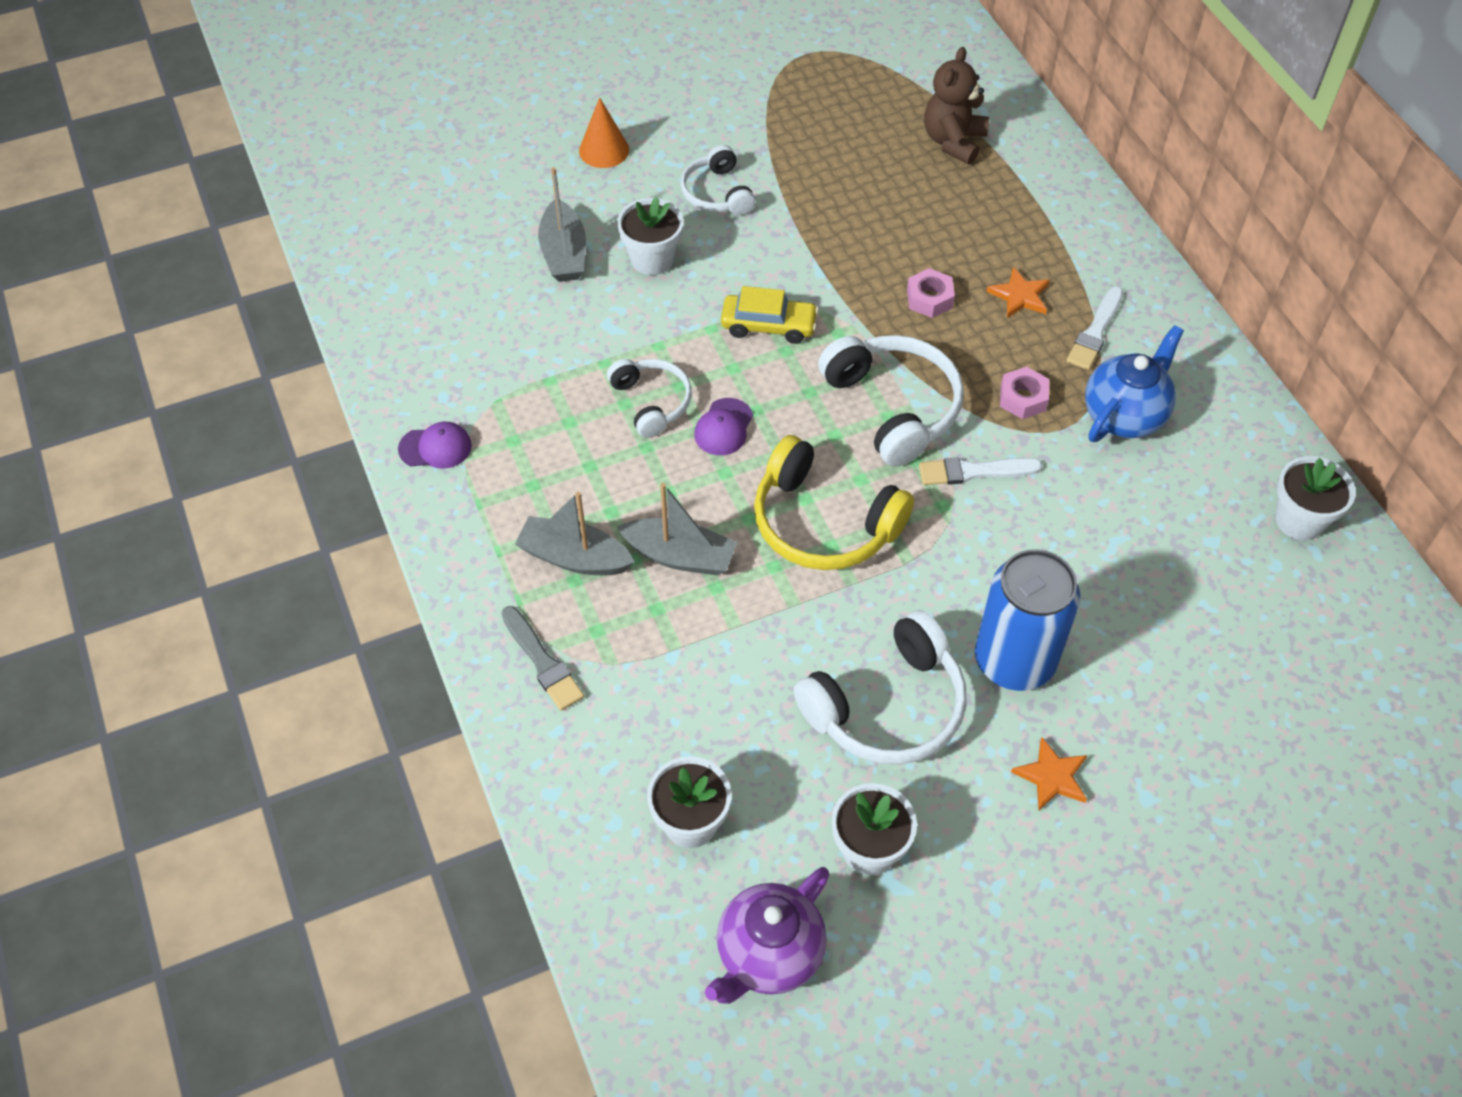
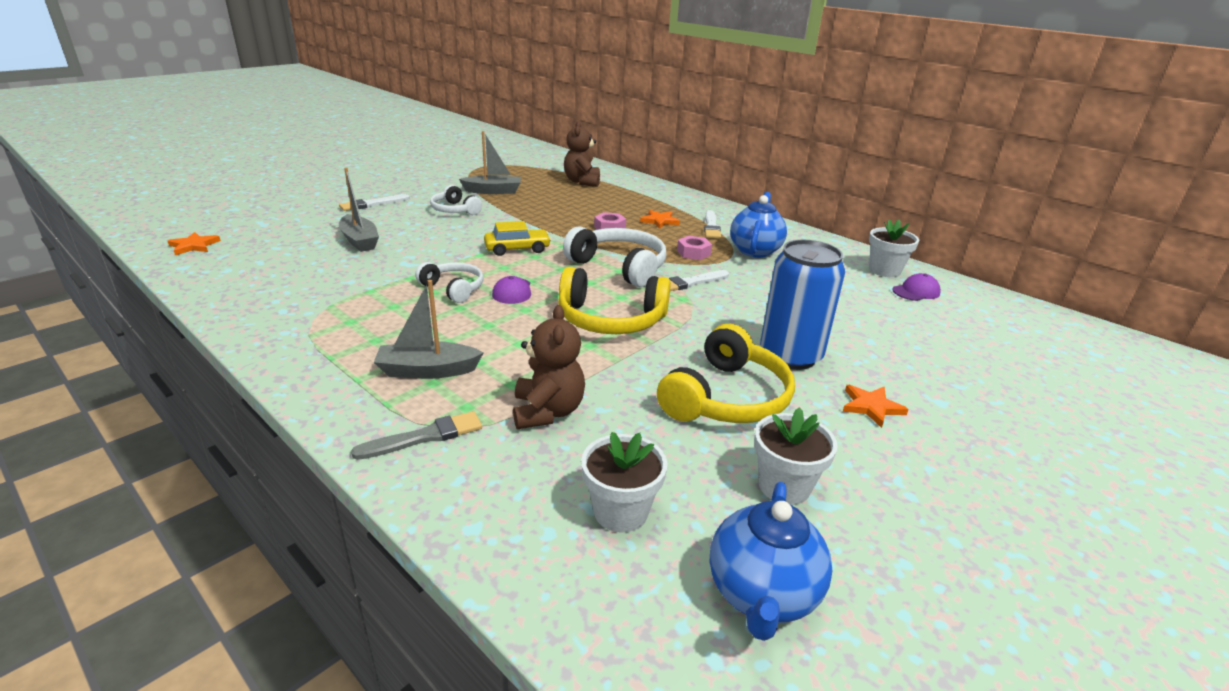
camera: 25 degrees left, 25 degrees down
purple cap [398,422,472,469] -> purple cap moved to [892,273,941,301]
grey brush [502,606,584,711] -> grey brush turned 60 degrees counterclockwise [351,411,482,460]
orange cone [579,97,629,168] -> white brush [339,194,410,211]
white flower pot [617,197,683,275] -> none
grey boat [617,483,737,575] -> grey boat moved to [459,131,521,194]
purple teapot [705,867,830,1004] -> blue teapot [710,482,832,641]
white headphones [794,610,967,765] -> yellow headphones [657,324,795,423]
none -> orange star [168,232,221,255]
none -> brown teddy bear [513,305,585,429]

